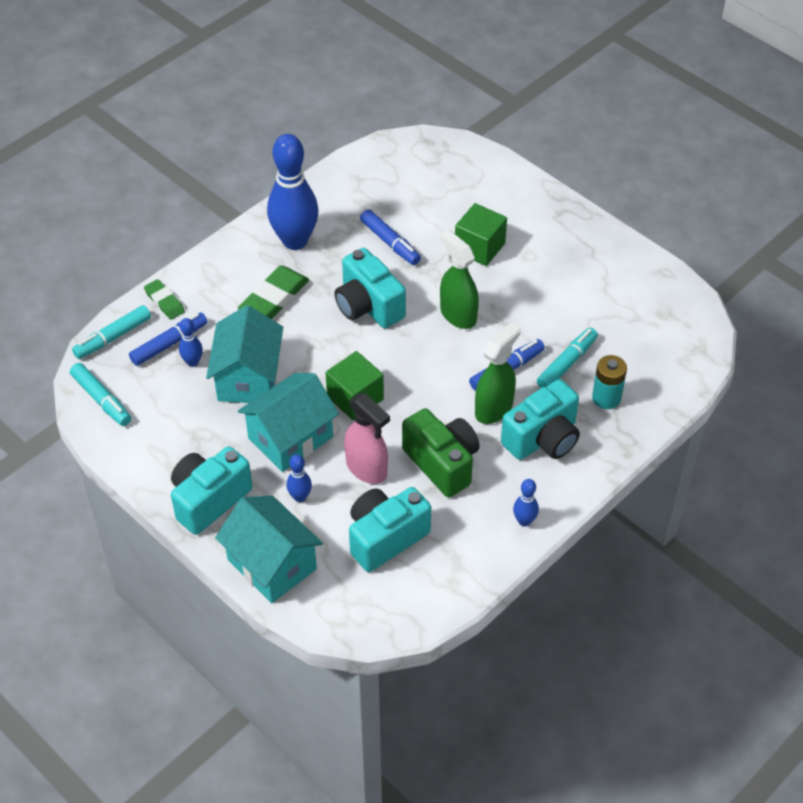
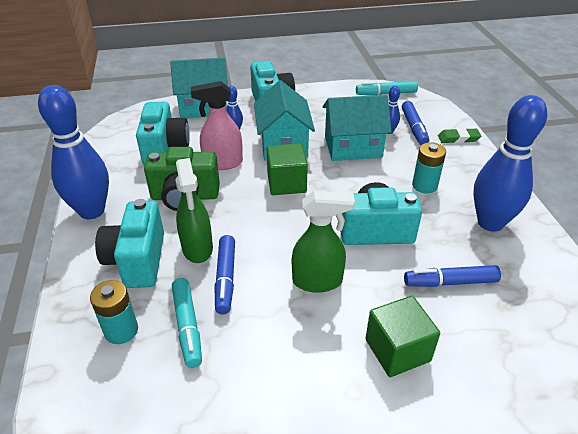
camera: 125 degrees right, 10 degrees down
turquoise marker [72,305,151,359] -> none
turquoise house [206,305,283,403] -> turquoise house turned 45 degrees counterclockwise [323,95,391,161]
green eraser [238,266,309,319] -> turquoise battery [412,142,446,194]
blue bowling pin [513,479,539,526] -> blue bowling pin [38,85,109,219], size x2.29

